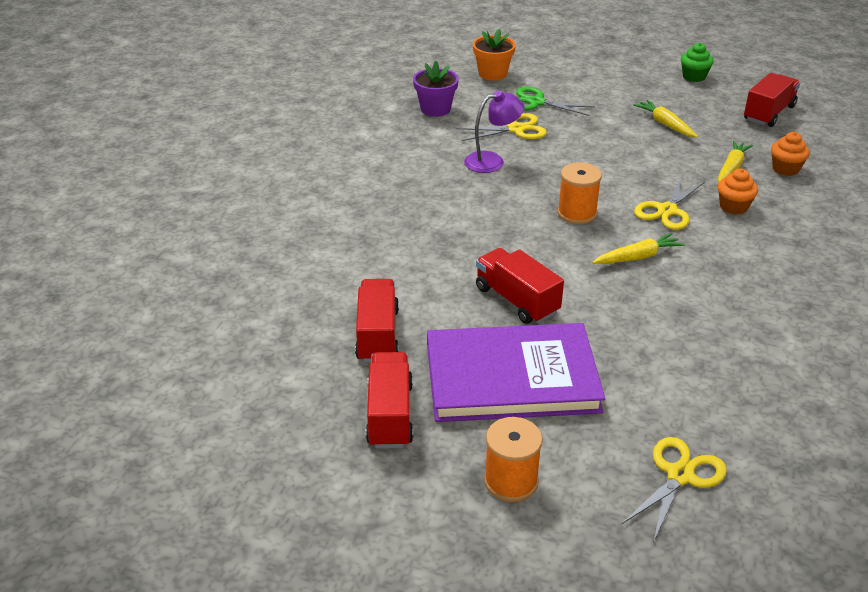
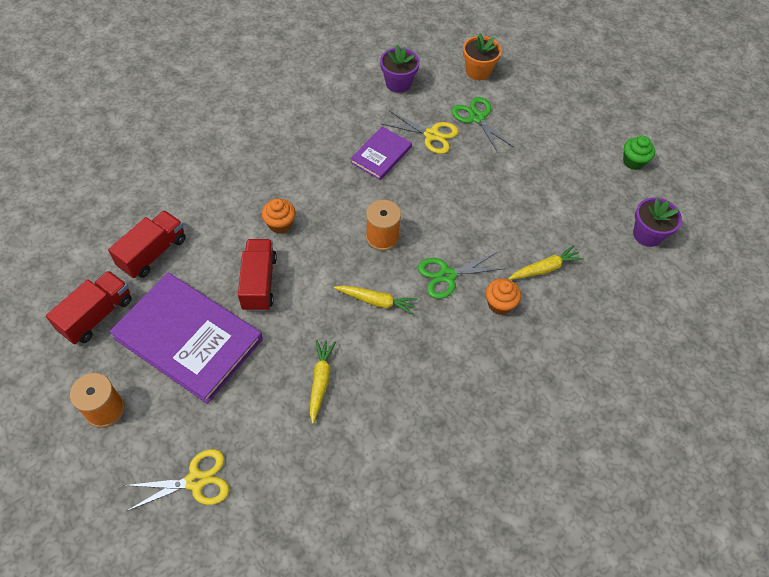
camera: 35 degrees right, 20 degrees up
purple lamp [464,91,525,173] -> purple book [350,126,412,180]
yellow carrot [634,100,698,138] -> yellow carrot moved to [310,340,336,424]
yellow scissors [634,177,705,230] -> green scissors [418,252,506,299]
red truck [744,73,800,127] -> purple flower pot [633,197,682,247]
orange cupcake [771,132,810,176] -> orange cupcake moved to [262,198,295,234]

